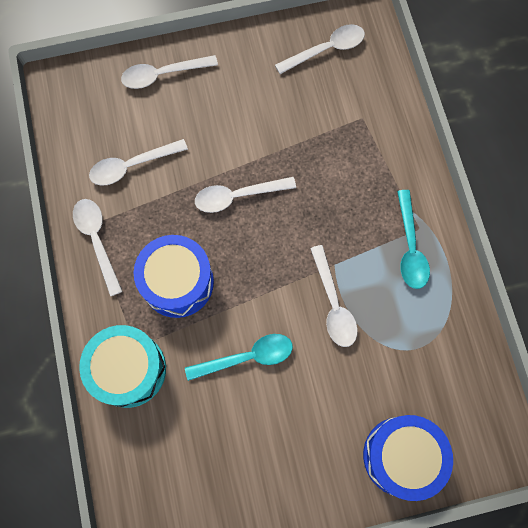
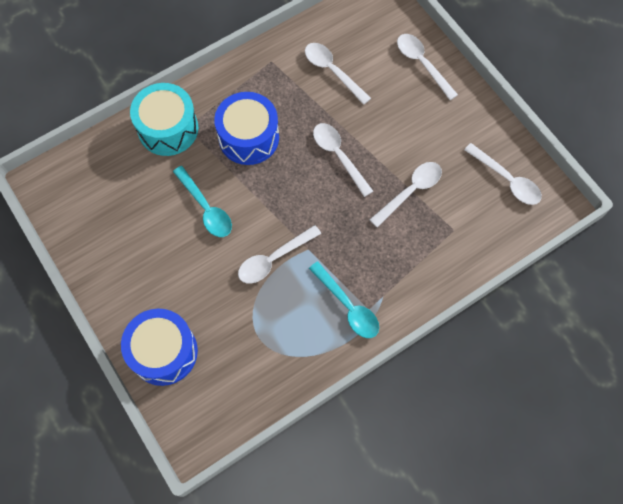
camera: 70 degrees right, 5 degrees down
white spoon [73,199,123,296] -> white spoon moved to [369,162,442,227]
turquoise spoon [397,190,430,289] -> turquoise spoon turned 105 degrees counterclockwise [309,262,379,338]

